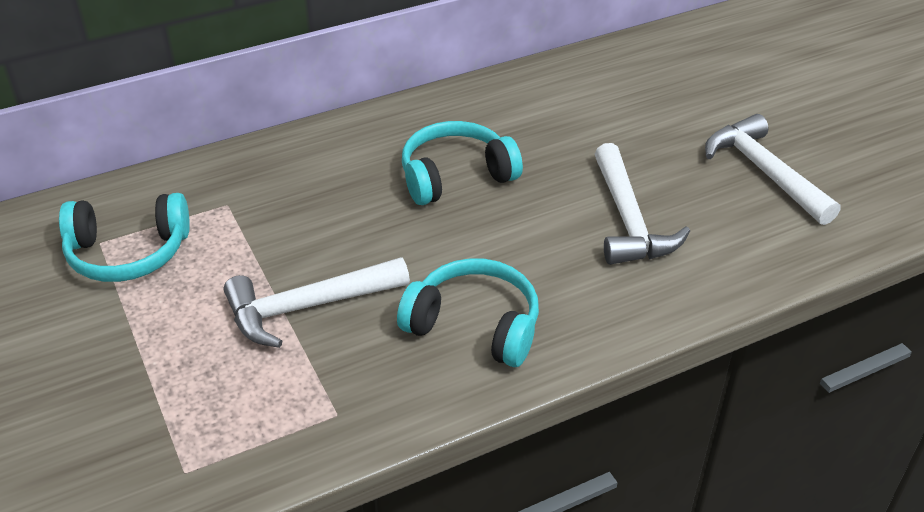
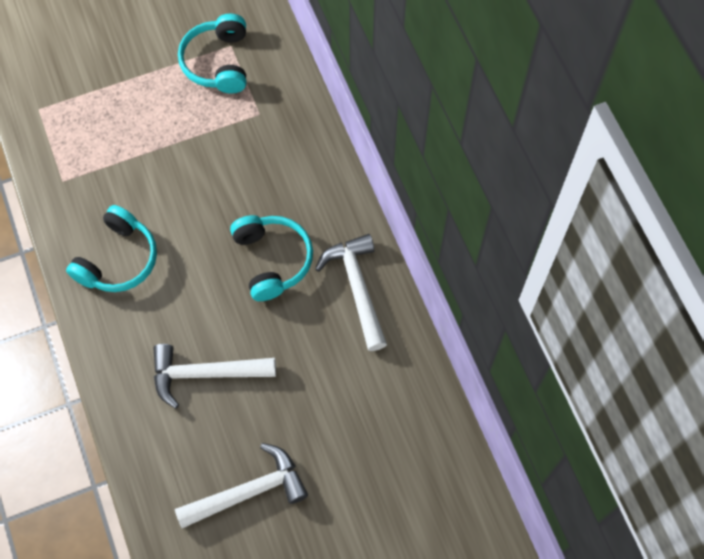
camera: 95 degrees right, 25 degrees up
white hammer [224,257,410,348] -> white hammer moved to [315,234,387,351]

